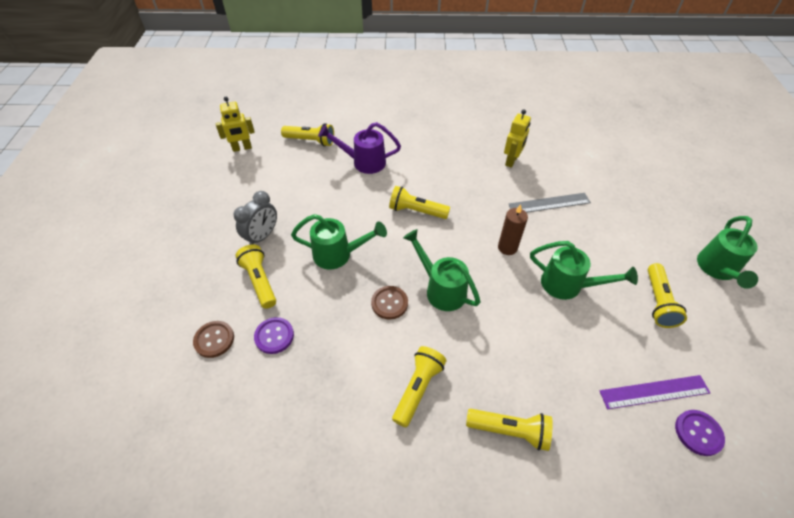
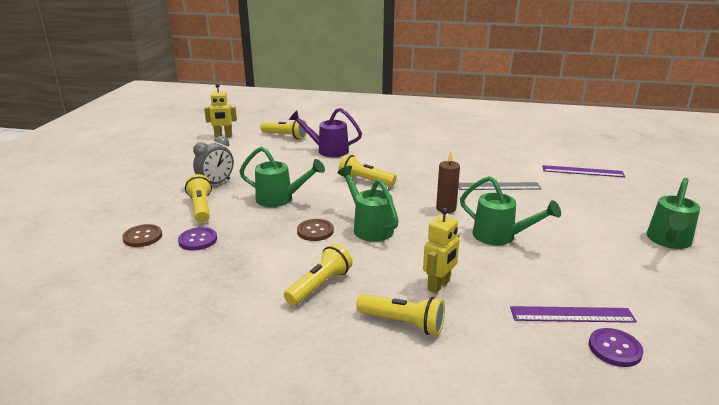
camera: 10 degrees right, 25 degrees down
yellow robot [504,109,531,168] -> yellow robot moved to [423,208,459,294]
yellow flashlight [648,263,687,328] -> none
none -> purple ruler [542,165,625,177]

